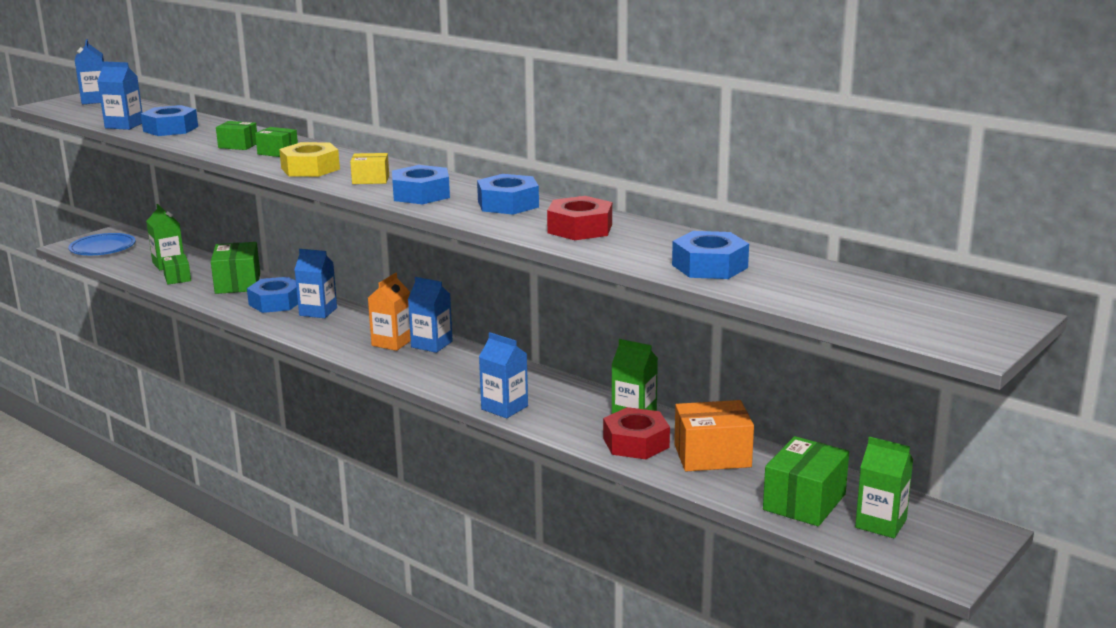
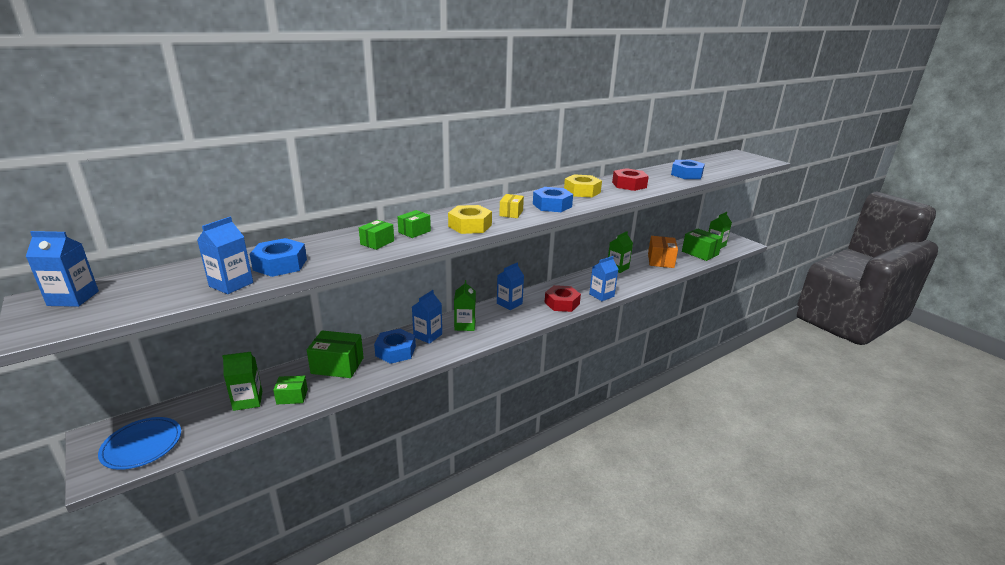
camera: 75 degrees left, 5 degrees up
orange carton [368,273,411,351] -> none
blue nut [477,174,539,215] -> yellow nut [564,174,602,197]
red nut [603,407,670,459] -> red nut moved to [544,285,581,312]
none -> green carton [454,280,476,331]

